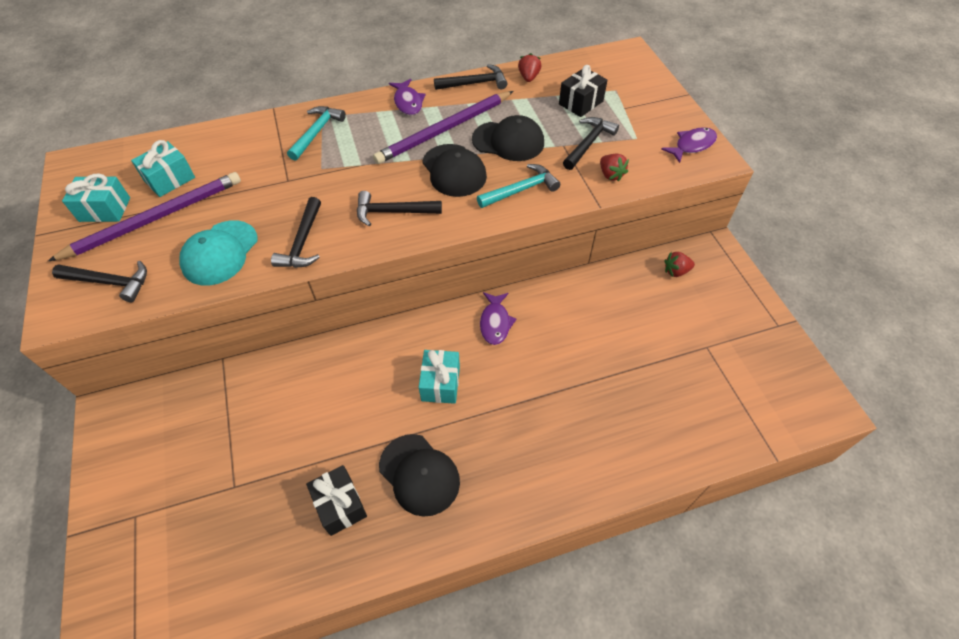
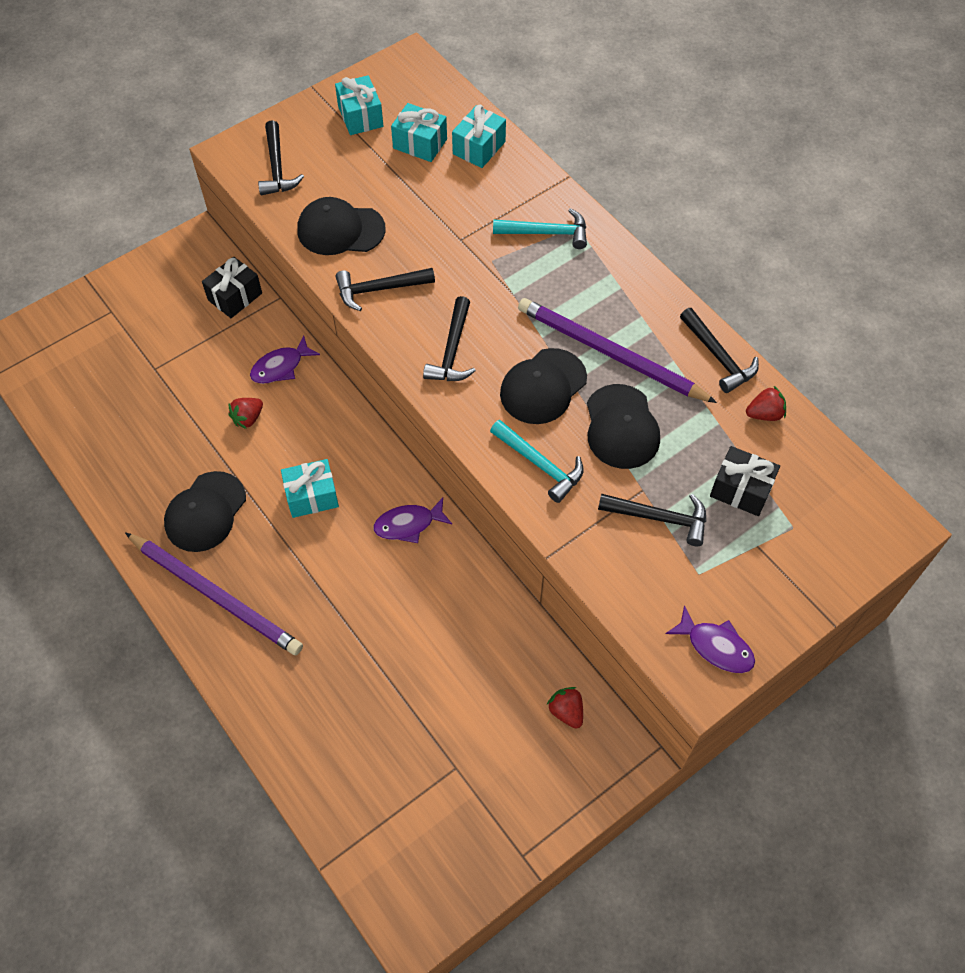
camera: 70 degrees right, 5 degrees up
purple pencil [48,172,241,261] -> purple pencil moved to [125,532,303,655]
turquoise cap [179,220,258,285] -> black cap [298,197,386,255]
black gift [306,465,367,536] -> black gift moved to [202,257,262,318]
black hammer [357,191,442,226] -> black hammer turned 150 degrees counterclockwise [423,296,476,381]
purple fish [389,79,426,115] -> purple fish moved to [250,336,320,384]
red strawberry [600,154,629,182] -> red strawberry moved to [228,398,263,429]
none -> turquoise gift [452,105,506,168]

